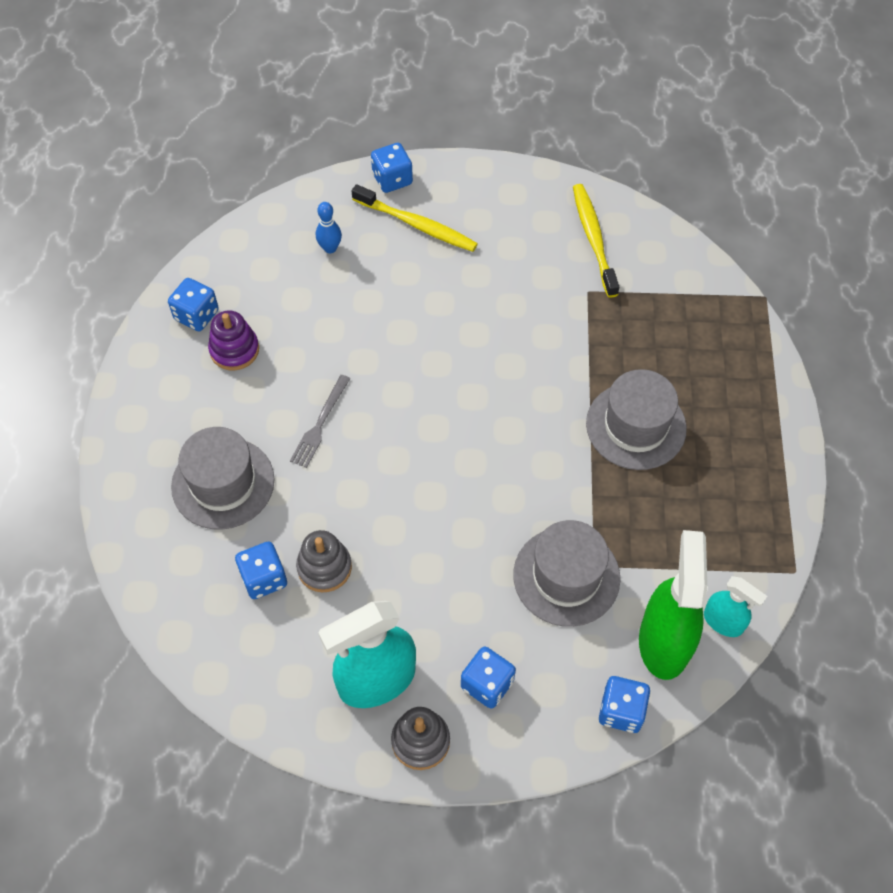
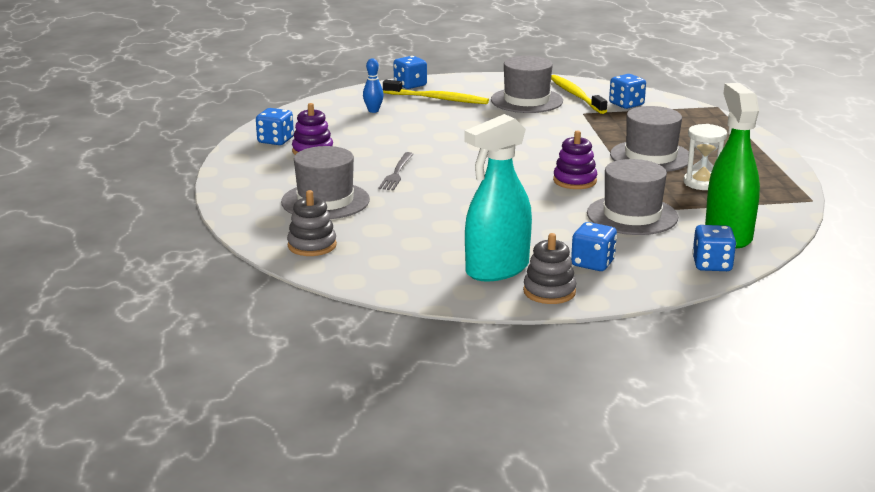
camera: 10 degrees left, 35 degrees down
blue dice [235,541,287,599] -> blue dice moved to [609,74,646,109]
grey stacking toy [296,530,352,592] -> grey stacking toy moved to [287,190,337,256]
turquoise spray bottle [704,576,767,637] -> none
none -> grey hat [491,56,563,113]
none -> purple stacking toy [553,130,597,189]
none -> white hourglass [683,124,727,190]

